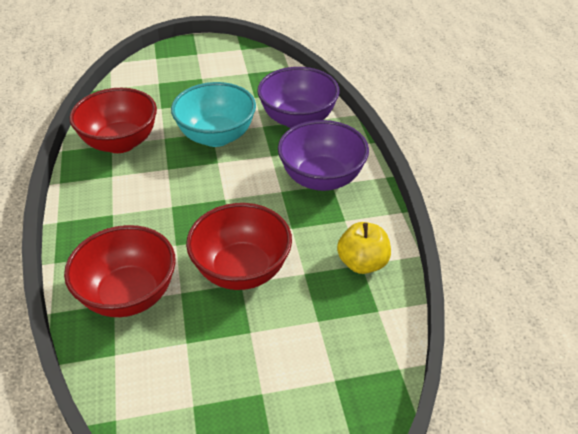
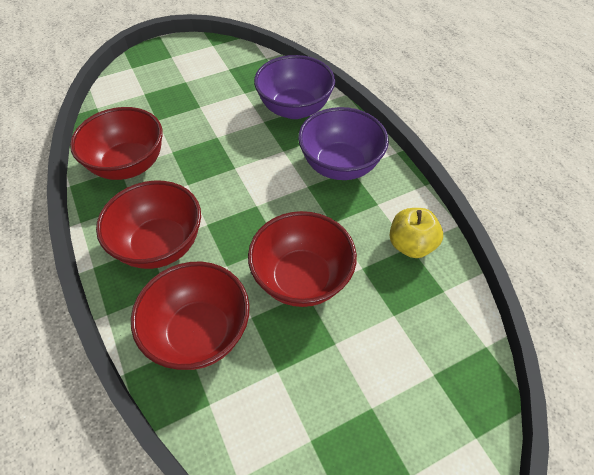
camera: 15 degrees left, 10 degrees up
turquoise bowl [171,82,256,147] -> none
none -> red bowl [96,180,201,269]

